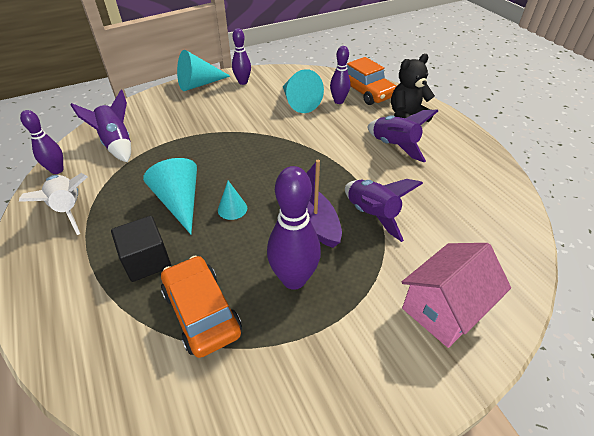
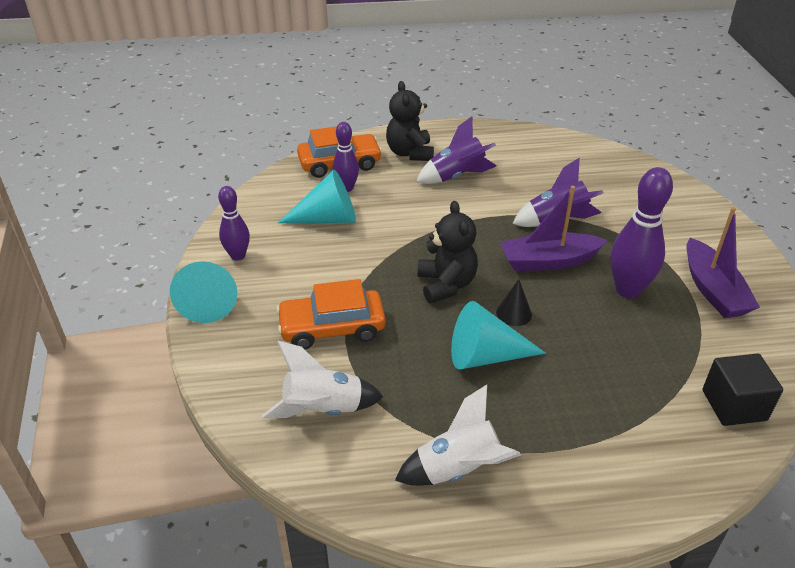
camera: 70 degrees left, 5 degrees down
purple bowling pin [20,110,64,174] -> none
purple rocket [70,90,131,162] -> white rocket [262,341,383,418]
black cube [111,216,171,282] -> black cube moved to [702,353,783,426]
orange car [161,255,242,358] -> orange car moved to [276,279,386,350]
turquoise cone [218,181,247,220] -> black cone [496,279,532,326]
pink house [402,243,511,348] -> none
none -> black teddy bear [418,201,478,303]
none -> purple boat [687,207,760,318]

